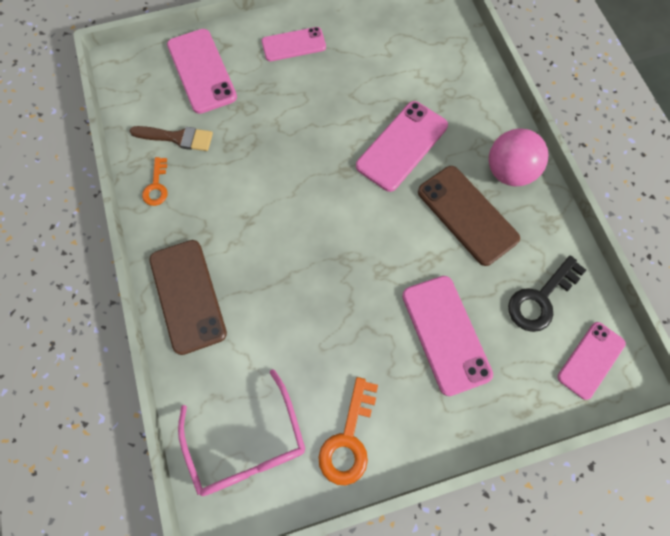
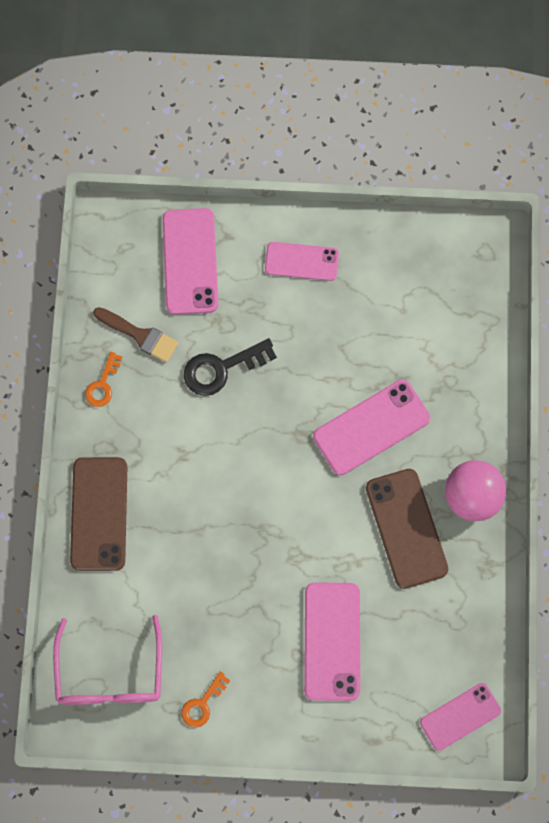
camera: 20 degrees right, 5 degrees up
orange key [318,377,378,485] -> orange key [181,672,231,728], size x0.61
black key [508,255,586,332] -> black key moved to [184,338,277,396]

